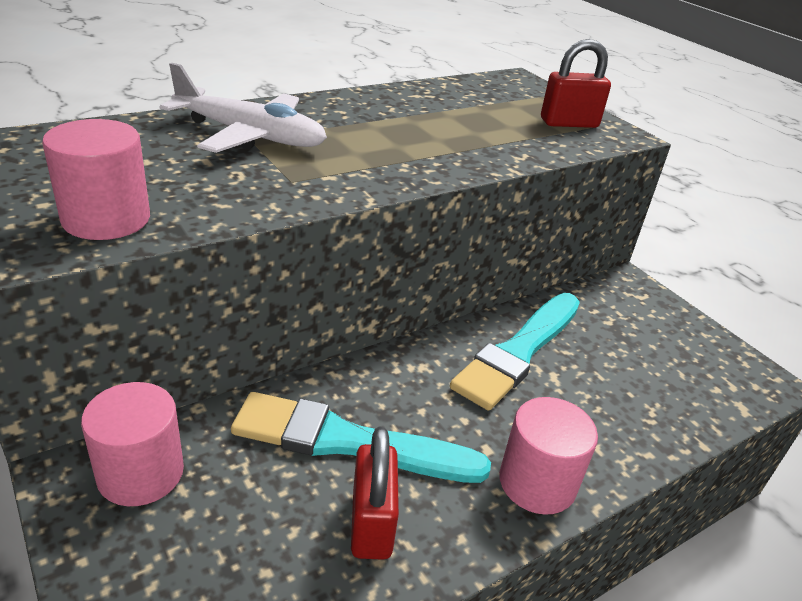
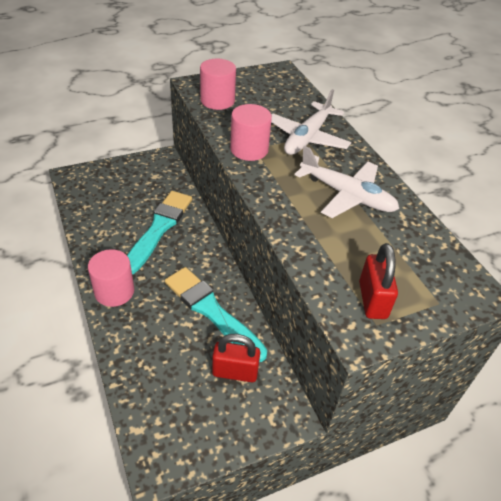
camera: 100 degrees right, 10 degrees up
pink cylinder [81,382,184,506] -> pink cylinder moved to [230,104,272,161]
red padlock [351,427,399,560] -> red padlock moved to [212,334,260,382]
none -> white plane [294,146,399,218]

